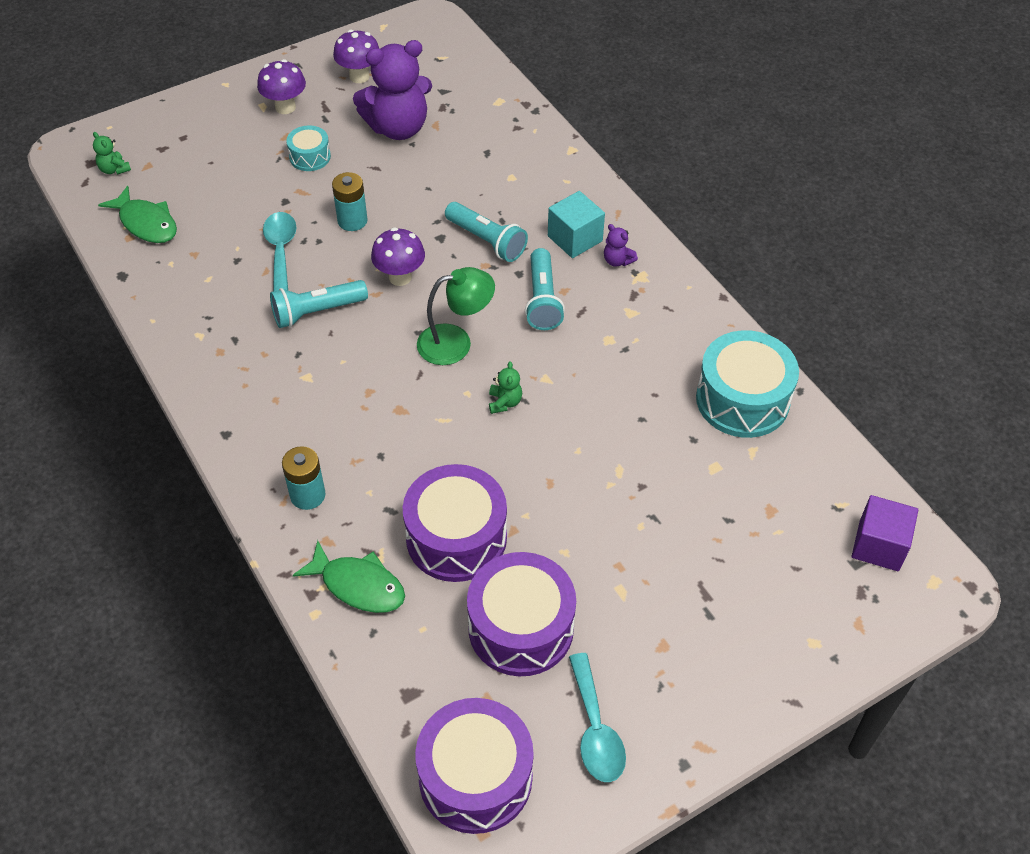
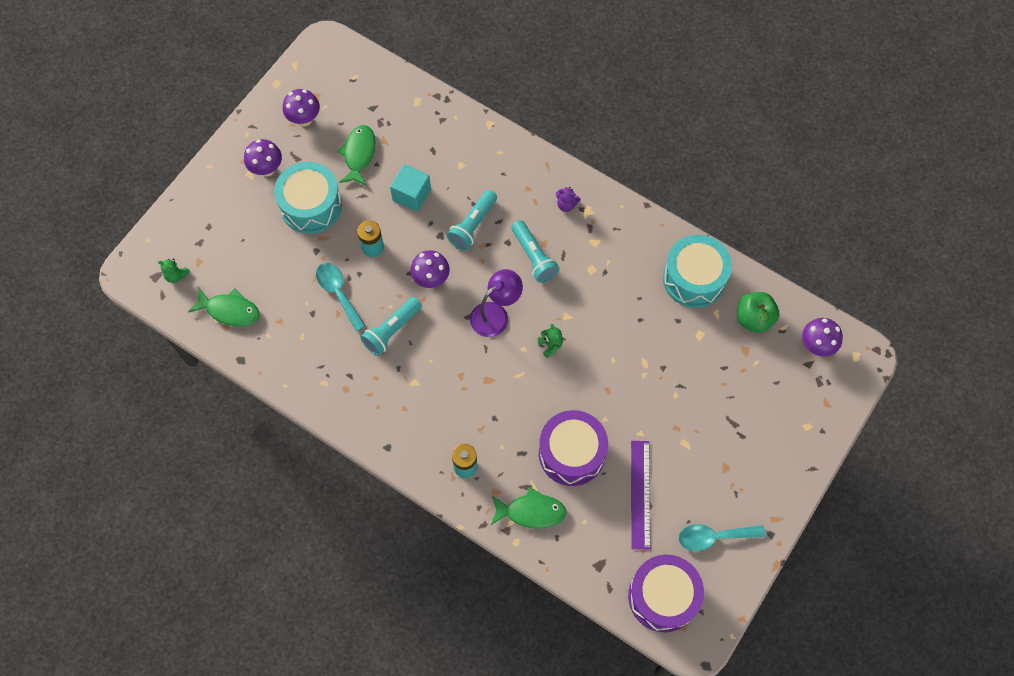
camera: 25 degrees left, 15 degrees up
turquoise drum [286,125,331,171] -> turquoise drum [274,162,342,234], size x1.96
purple teddy bear [353,40,432,140] -> green fish [337,125,376,186]
green lamp [417,267,495,365] -> purple lamp [470,269,523,337]
turquoise flashlight [445,202,528,262] -> turquoise flashlight turned 105 degrees clockwise [447,190,497,250]
purple drum [467,552,576,676] -> purple ruler [631,441,650,550]
turquoise cube [548,191,605,258] -> turquoise cube moved to [390,164,431,212]
turquoise spoon [569,653,626,782] -> turquoise spoon turned 120 degrees clockwise [679,524,765,551]
purple cube [852,495,918,571] -> purple mushroom [802,318,843,357]
none -> green apple [737,292,779,333]

